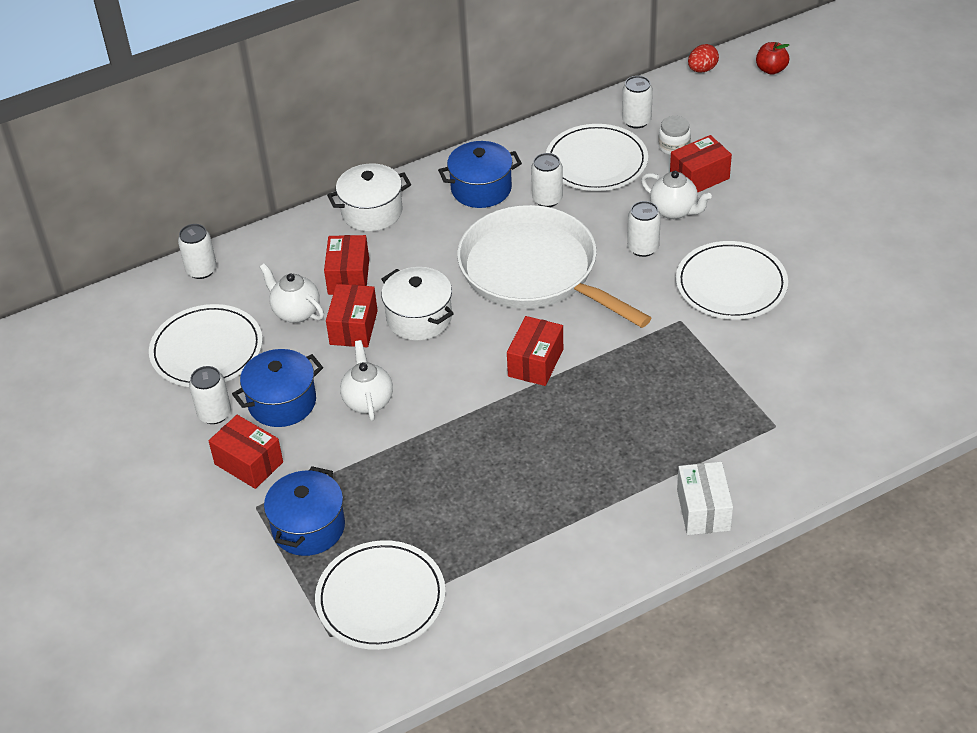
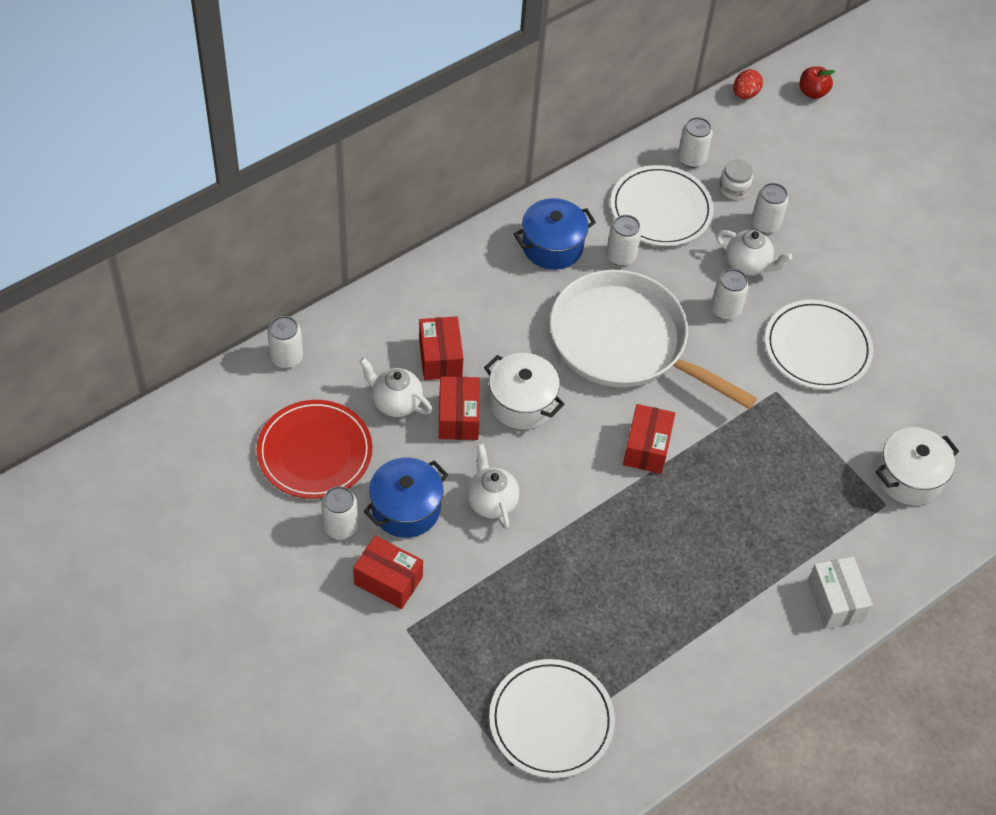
camera: 15 degrees left, 10 degrees up
white plate [149,304,263,387] -> red plate [256,400,372,499]
blue pot [264,466,345,556] -> none
white pot [327,163,411,232] -> white pot moved to [875,427,959,505]
red box [670,135,732,192] -> white can [751,183,789,234]

